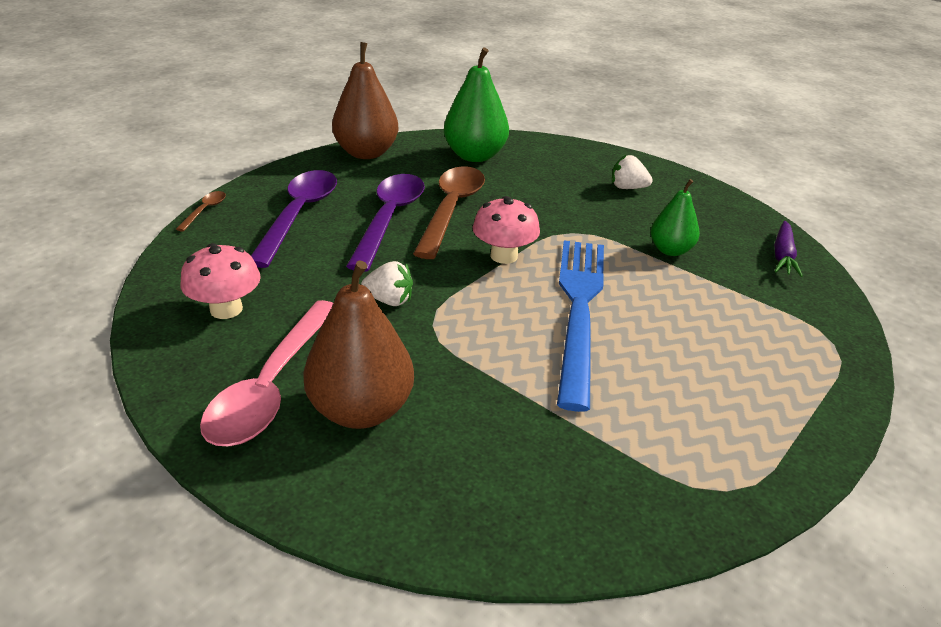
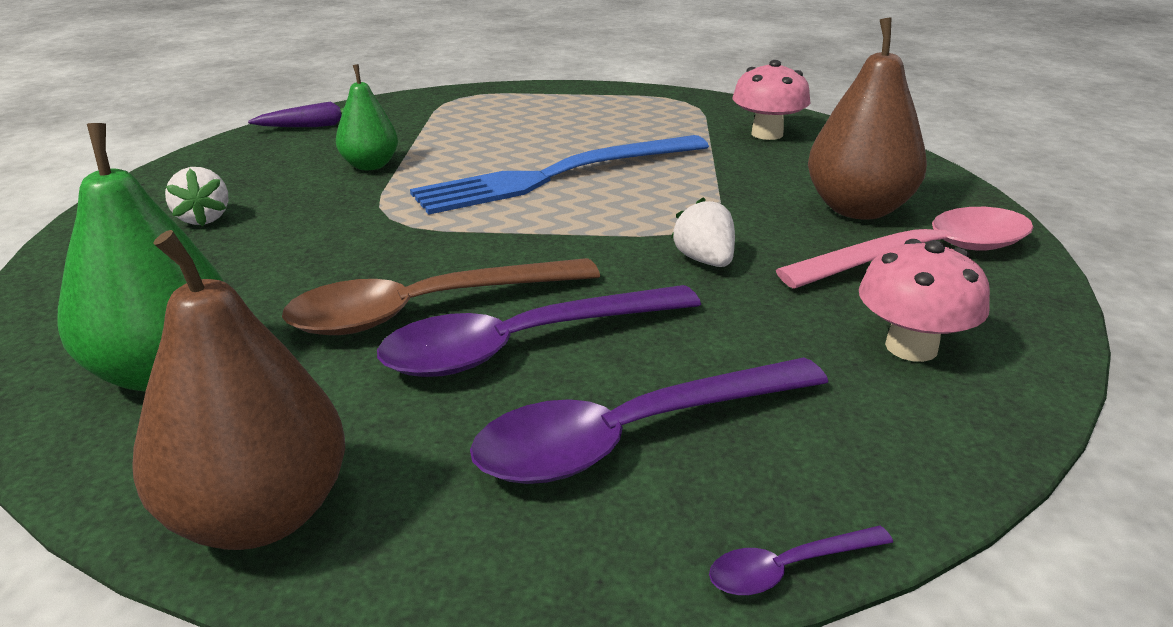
camera: 125 degrees left, 5 degrees down
brown spoon [176,191,226,232] -> purple spoon [709,526,893,595]
pink mushroom [473,196,540,264] -> pink mushroom moved to [732,60,810,140]

